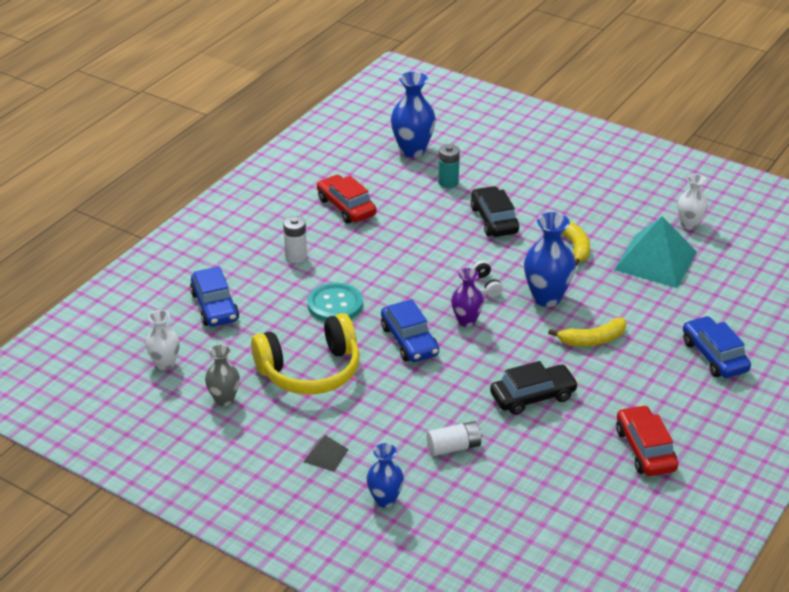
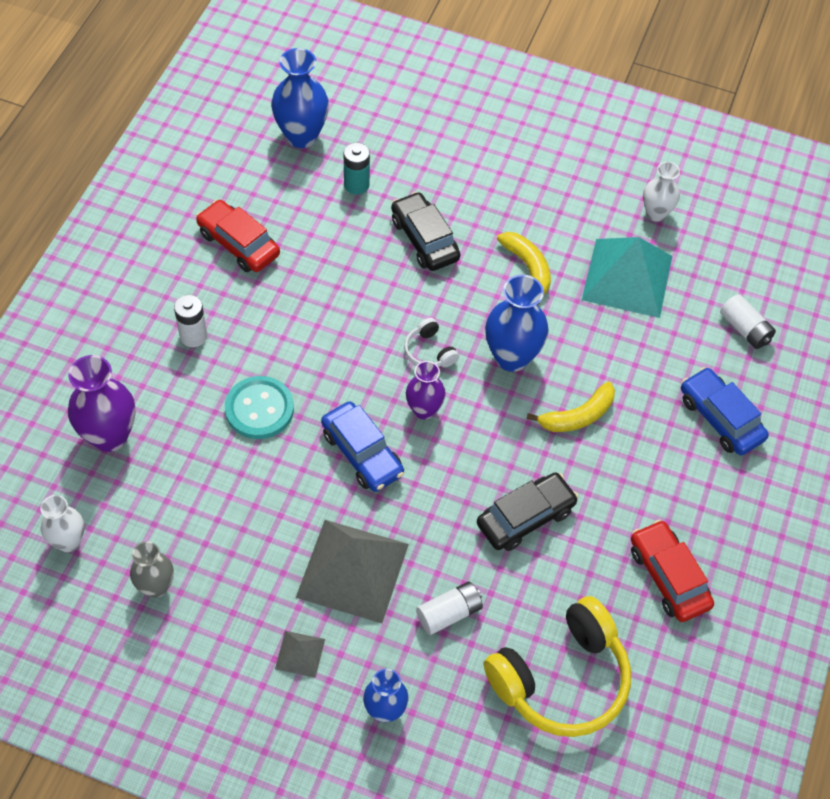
camera: 15 degrees left, 20 degrees up
blue car [190,266,239,327] -> purple vase [68,355,135,452]
yellow headphones [251,313,360,395] -> yellow headphones moved to [484,596,631,737]
none -> grey pyramid [296,520,409,623]
none -> white battery [720,294,776,349]

